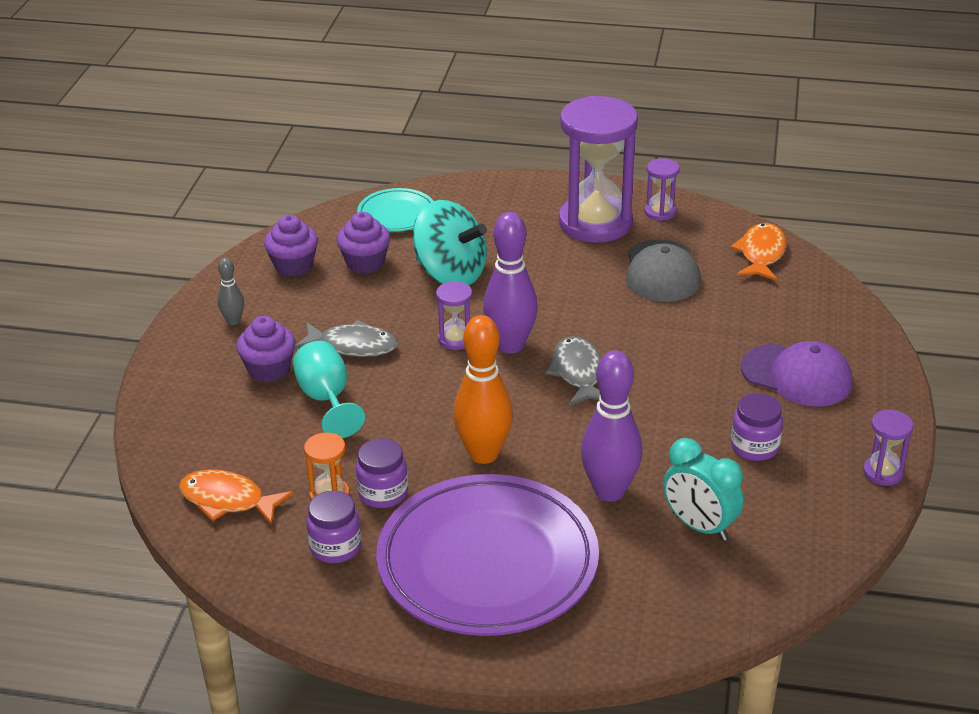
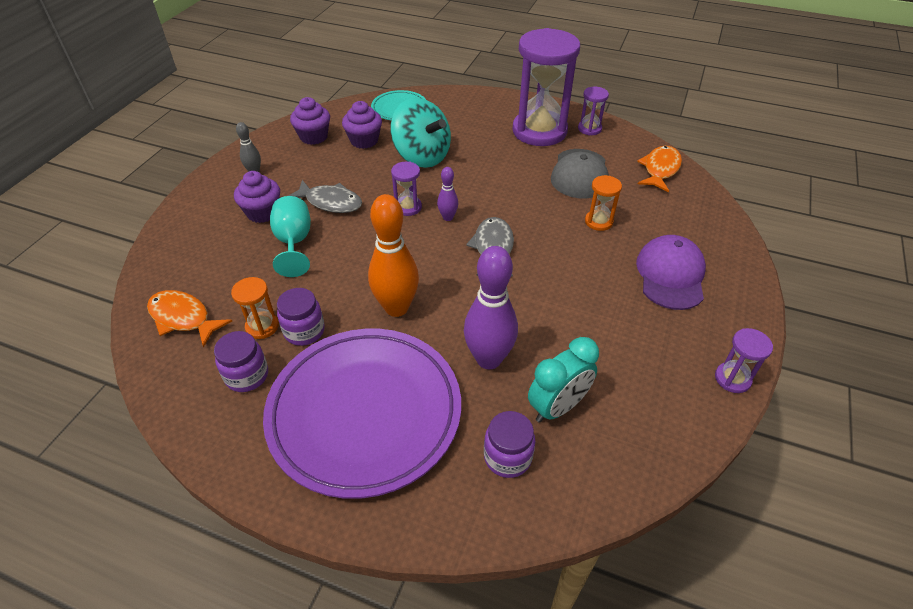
camera: 10 degrees right, 10 degrees up
purple bowling pin [483,212,538,353] -> purple bowling pin [437,167,458,221], size x0.50
turquoise clock [663,438,743,541] -> turquoise clock turned 90 degrees counterclockwise [528,337,599,423]
purple jar [731,393,783,461] -> purple jar moved to [484,411,536,478]
purple cap [741,341,852,407] -> purple cap turned 120 degrees counterclockwise [636,235,706,310]
none -> orange hourglass [585,175,622,231]

